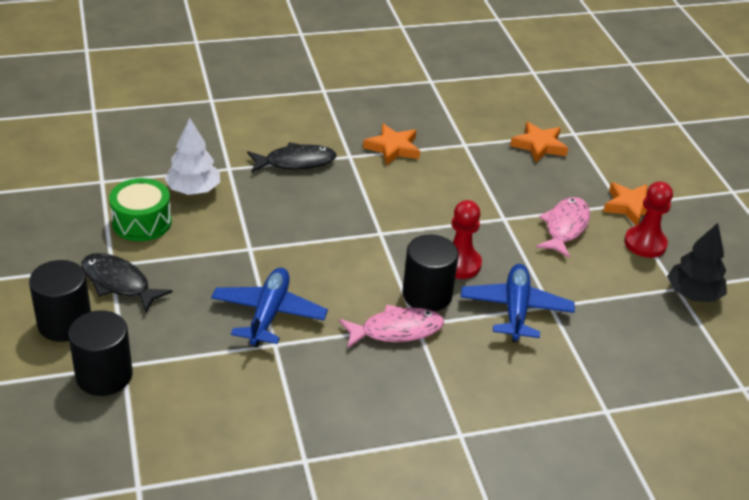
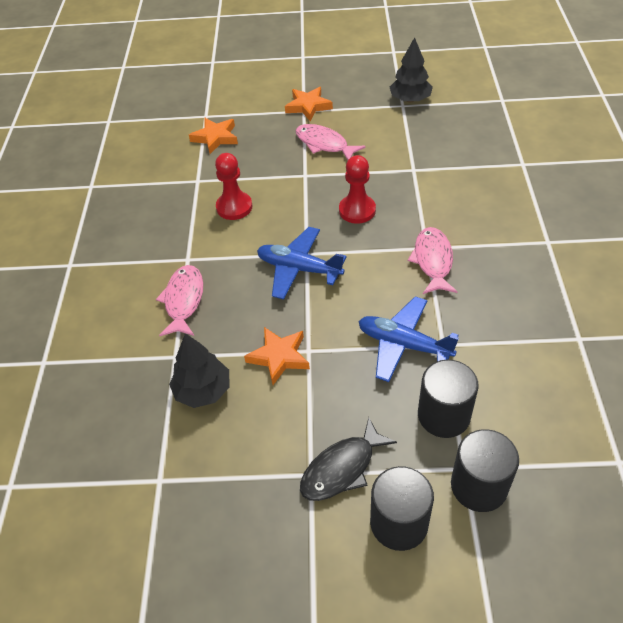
camera: 70 degrees left, 10 degrees up
green drum [109,178,172,241] -> none
white tree [164,118,220,195] -> black tree [169,333,229,408]
black fish [247,142,337,172] -> pink fish [156,265,203,336]
orange star [363,124,420,165] -> orange star moved to [244,327,310,385]
black cylinder [402,235,459,311] -> black cylinder moved to [418,360,479,438]
blue plane [461,264,575,343] -> blue plane moved to [257,227,347,300]
red pawn [624,181,673,258] -> red pawn moved to [215,153,252,220]

